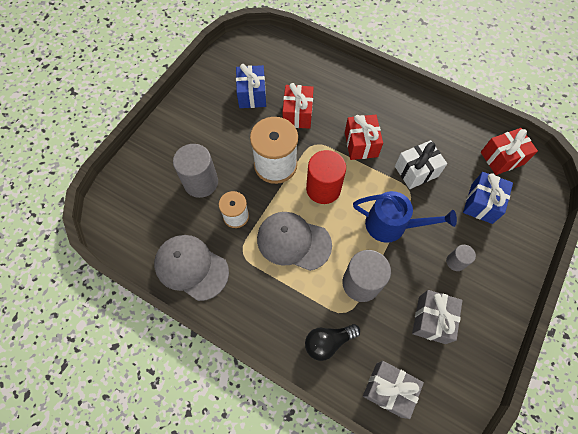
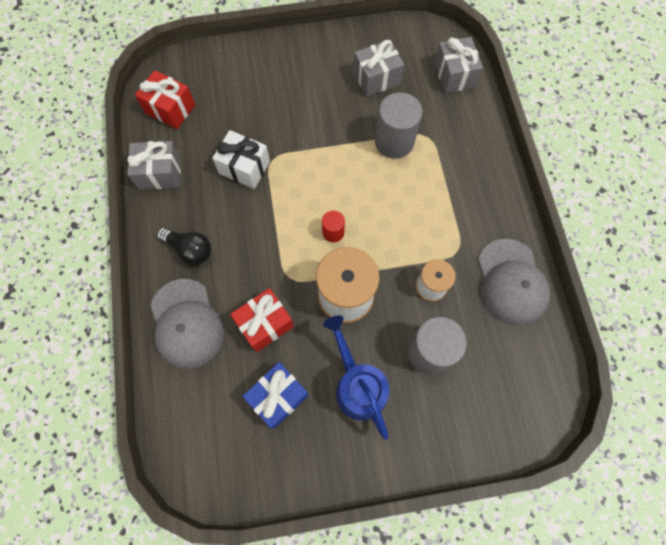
camera: 130 degrees left, 5 degrees up
grey cap [257,212,332,271] -> grey cap moved to [150,279,224,369]
black light bulb [305,324,360,361] -> black light bulb moved to [157,228,211,266]
red cylinder [306,150,346,204] -> red cylinder [322,211,345,242], size x0.52
red gift [345,115,383,160] -> none
blue watering can [353,191,457,243] -> blue watering can moved to [323,316,390,440]
grey cylinder [446,245,476,271] -> none
blue gift [463,172,513,224] -> none
none -> grey gift [127,141,181,190]

